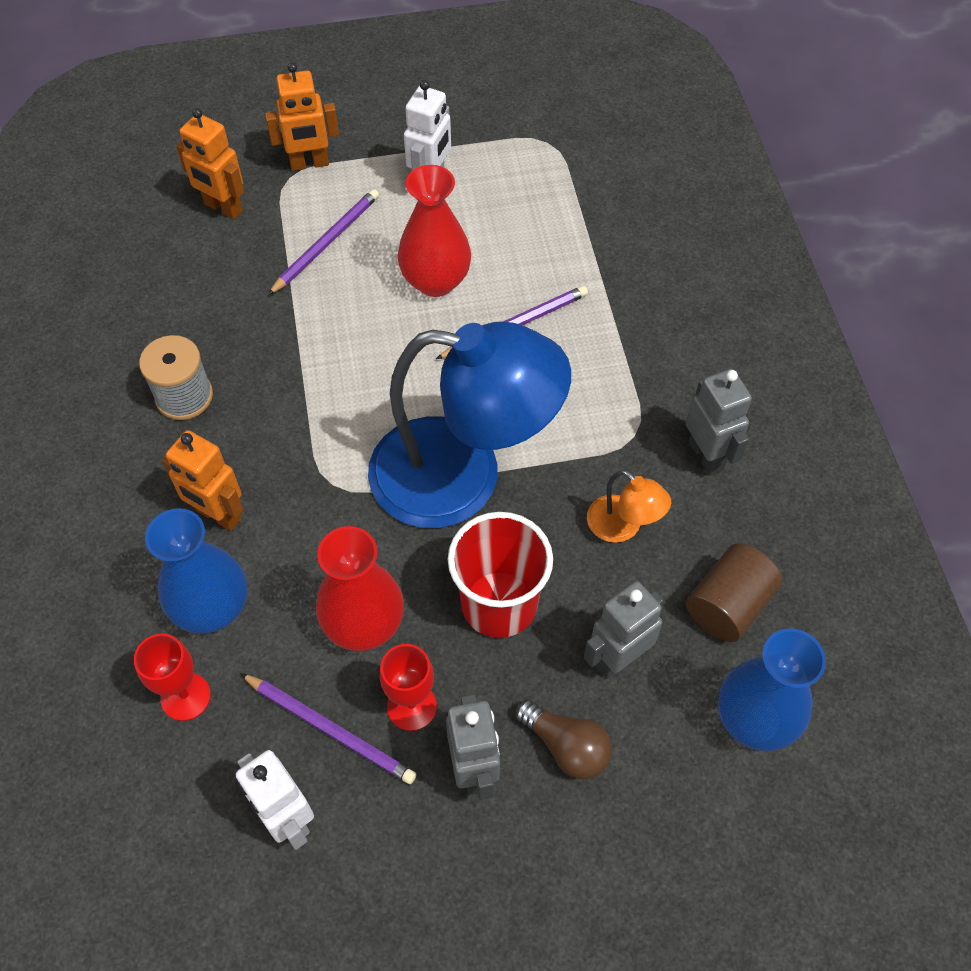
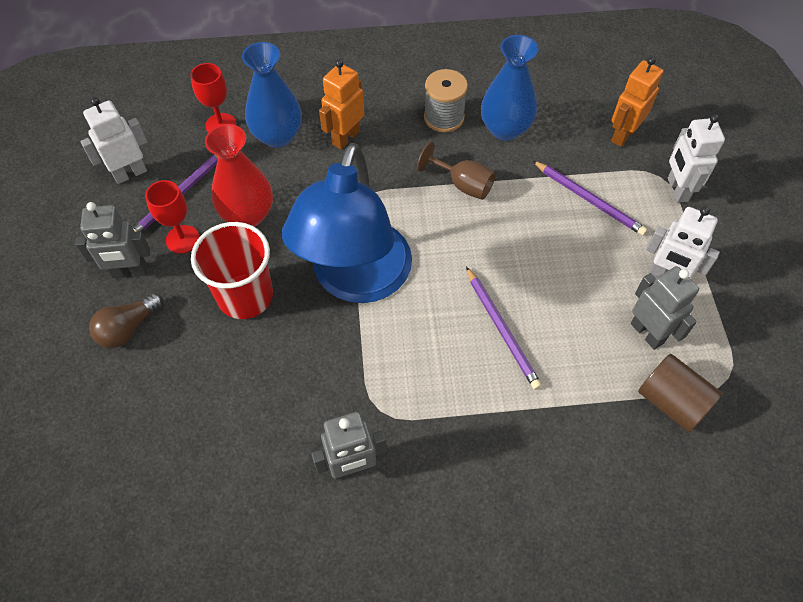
camera: 95 degrees right, 0 degrees up
orange robot [265,62,339,171] -> white robot [668,114,725,203]
red vase [398,165,471,297] -> none
grey robot [584,581,663,679] -> grey robot moved to [631,266,699,350]
orange lamp [587,470,671,543] -> none
brown cylinder [686,543,782,642] -> brown cylinder moved to [638,354,723,432]
blue vase [718,628,826,751] -> blue vase moved to [481,35,538,141]
none -> brown goblet [417,141,496,200]

